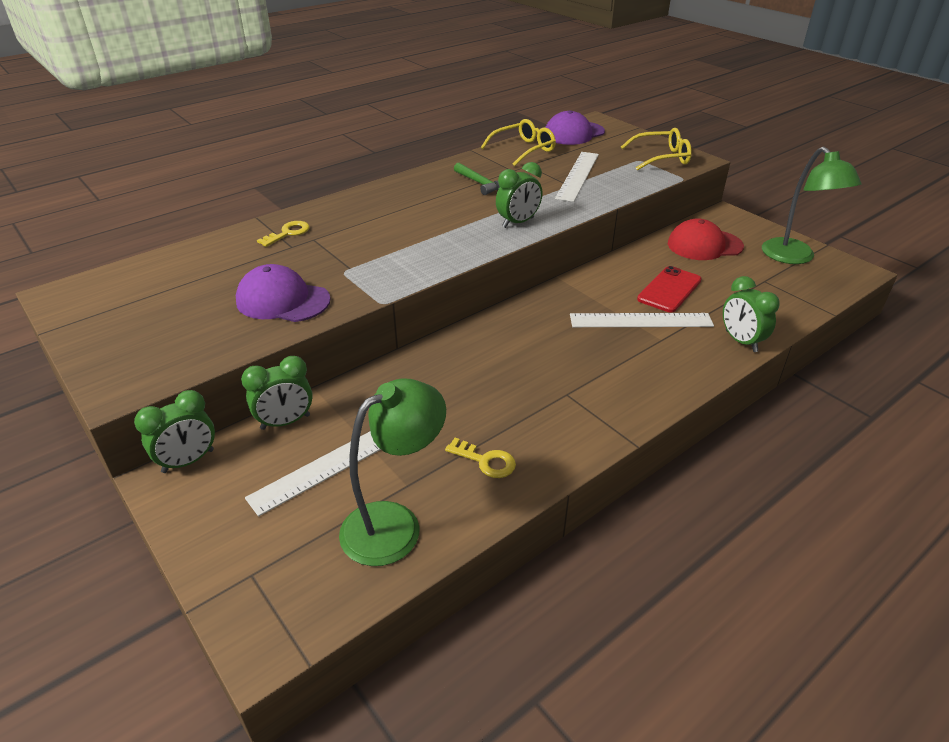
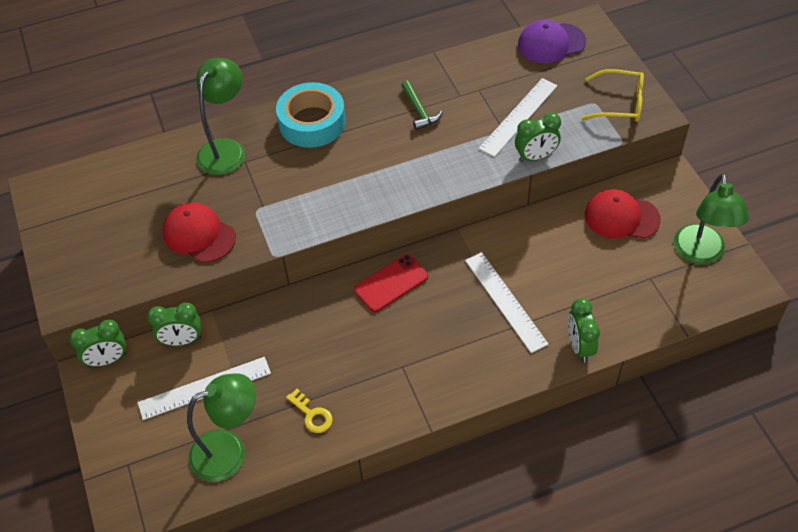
camera: 20 degrees right, 15 degrees up
purple cap [236,264,331,322] -> red cap [162,202,236,263]
yellow key [257,221,310,247] -> green lamp [196,58,245,175]
yellow glasses [481,119,556,166] -> none
green clock [496,162,542,228] -> green clock moved to [515,112,561,162]
white ruler [570,313,714,327] -> white ruler turned 45 degrees clockwise [465,252,549,353]
red phone [637,266,702,313] -> red phone moved to [354,254,428,312]
none -> turquoise tape [276,82,346,148]

